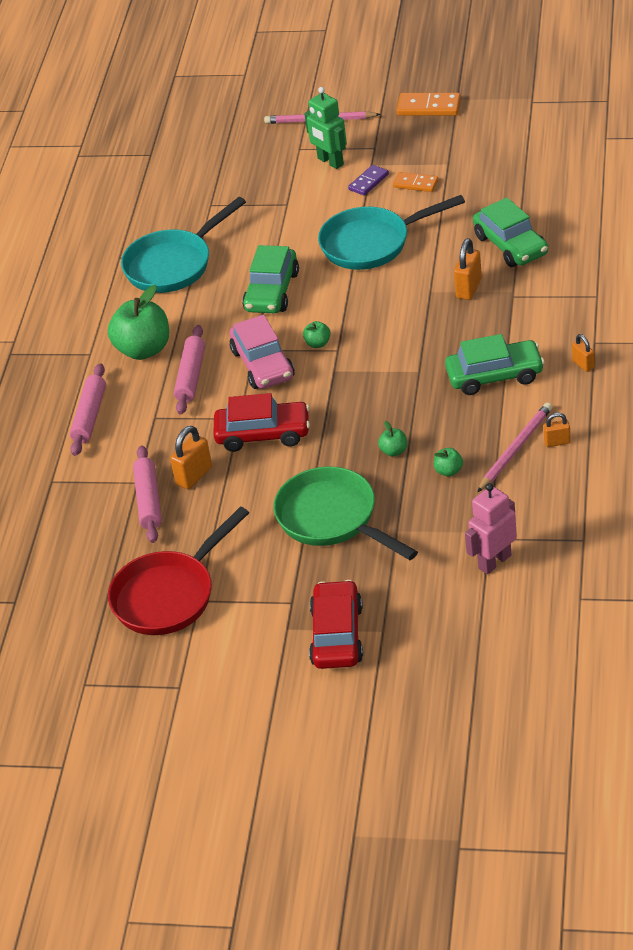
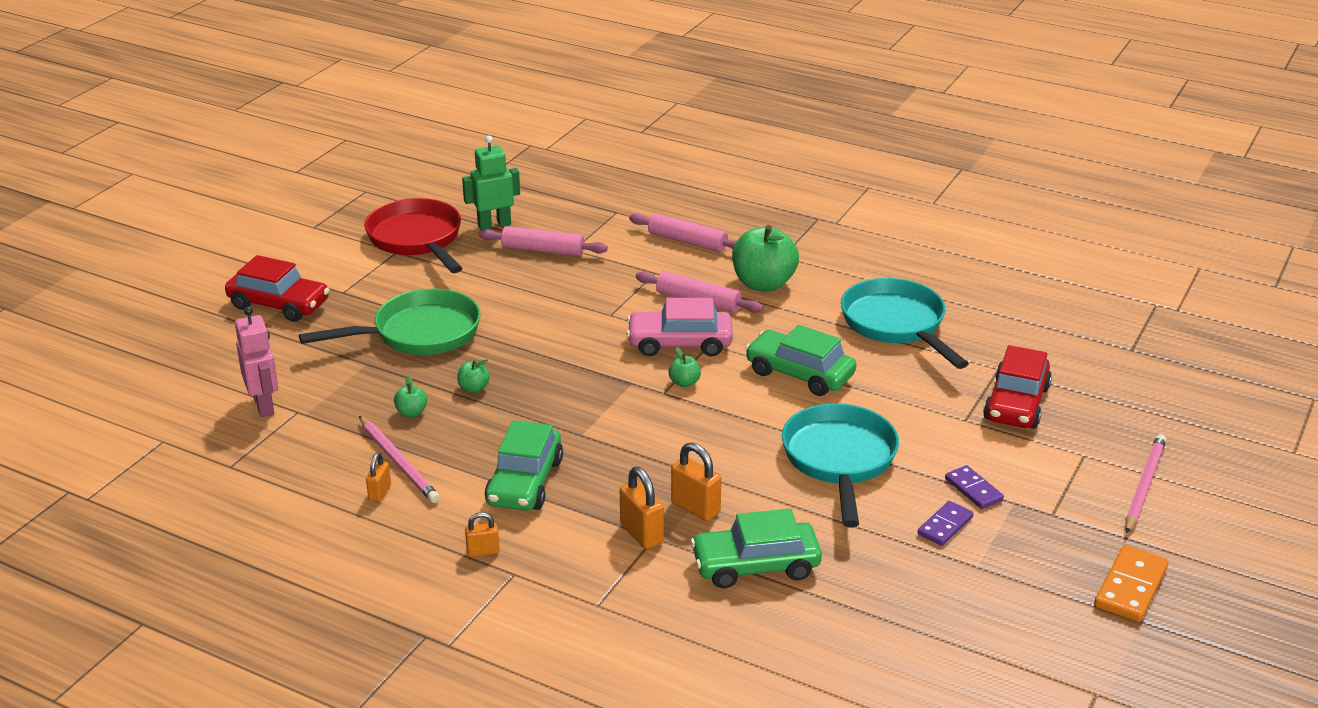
camera: 105 degrees right, 10 degrees down
orange padlock [170,426,212,489] -> orange padlock moved to [620,467,664,549]
red car [213,393,310,452] -> red car moved to [983,345,1052,429]
green robot [305,87,347,169] -> green robot moved to [462,136,520,230]
orange domino [393,172,438,192] -> purple domino [918,501,974,546]

